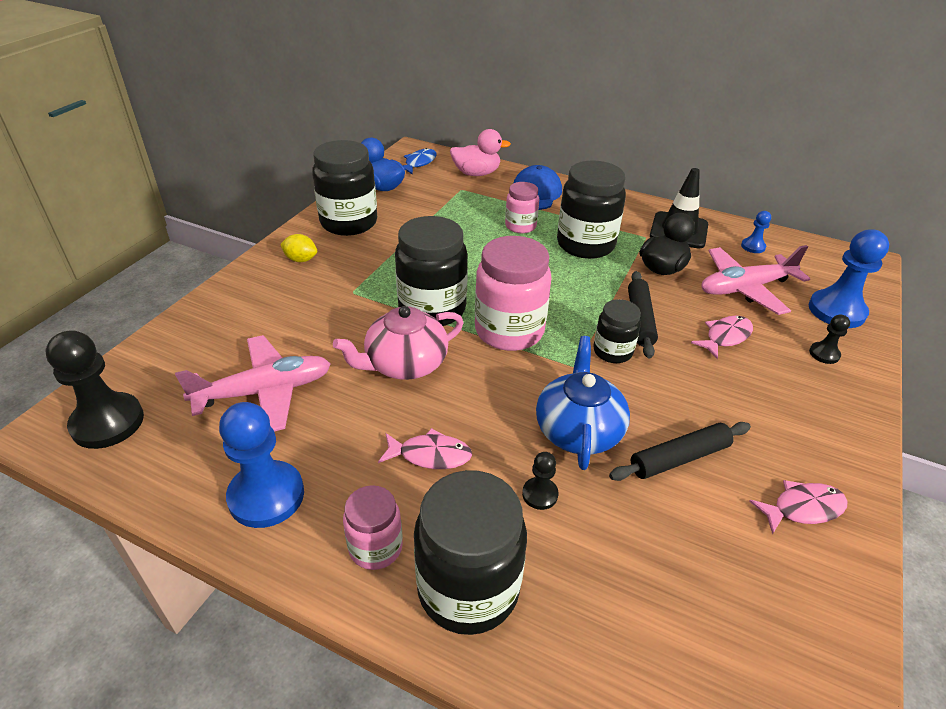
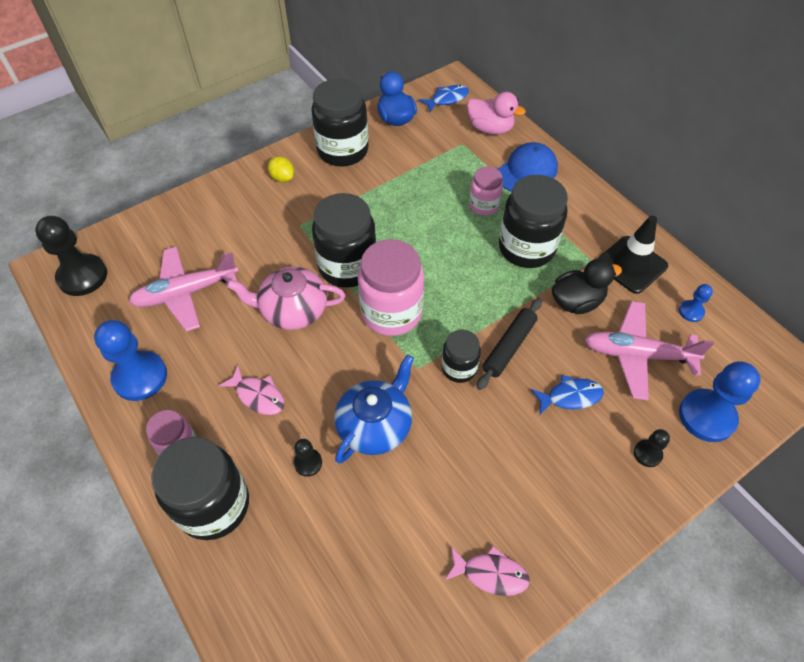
camera: 30 degrees right, 15 degrees up
pink plane [175,335,331,432] -> pink plane turned 150 degrees clockwise [129,246,238,332]
black rolling pin [609,422,751,481] -> none
pink fish [691,316,753,359] -> blue fish [531,375,604,415]

